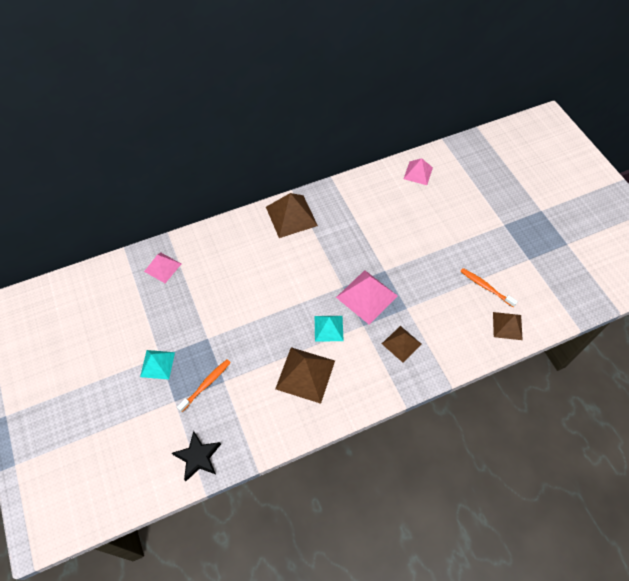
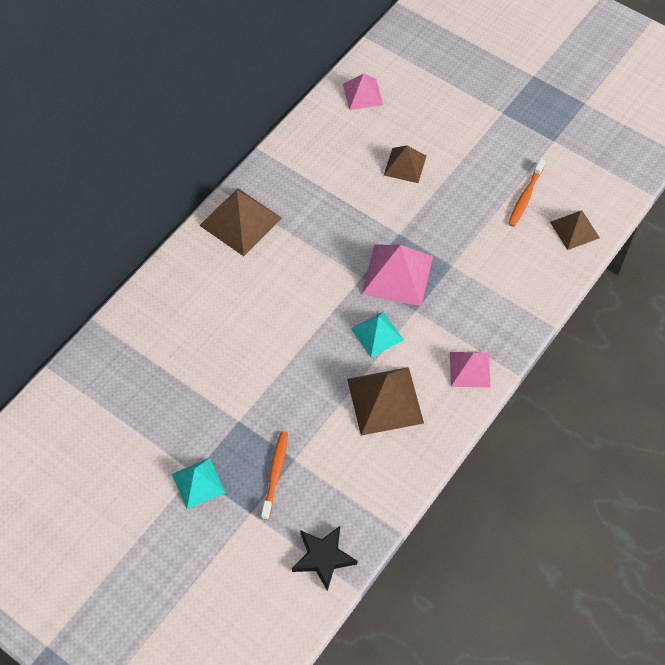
camera: 30 degrees left, 0 degrees up
pink pyramid [144,252,181,283] -> pink pyramid moved to [450,352,491,387]
brown pyramid [382,326,422,362] -> brown pyramid moved to [384,145,426,183]
orange toothbrush [460,268,518,307] -> orange toothbrush turned 75 degrees counterclockwise [508,159,545,227]

